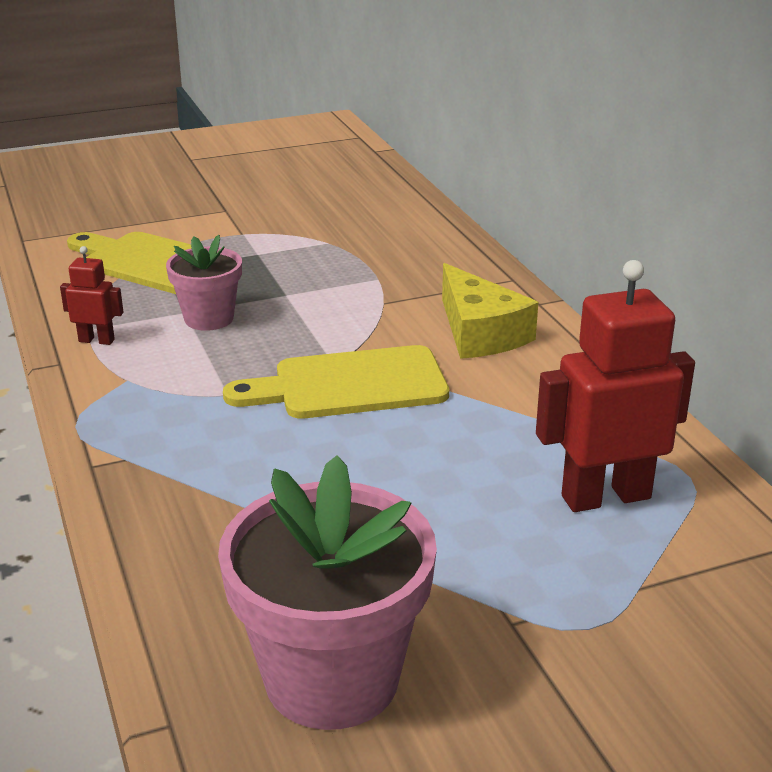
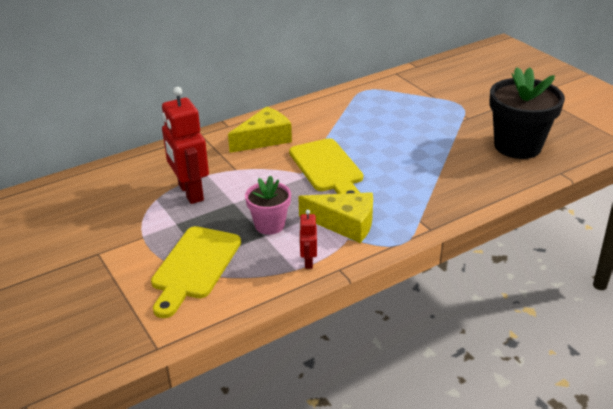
camera: 100 degrees left, 5 degrees up
pink flower pot [218,455,437,730] -> black flower pot [489,67,565,159]
red robot [536,260,695,512] -> red robot moved to [162,87,209,204]
none -> yellow cheese [298,192,373,243]

